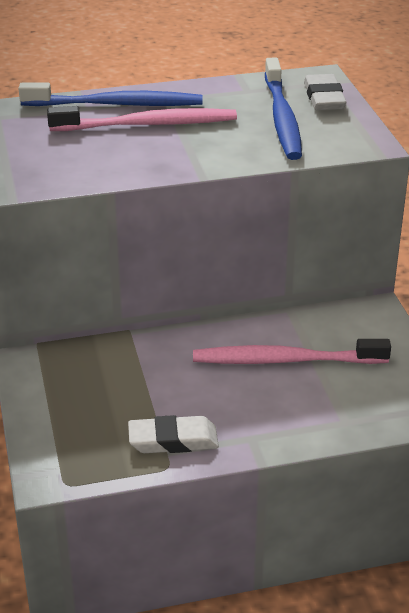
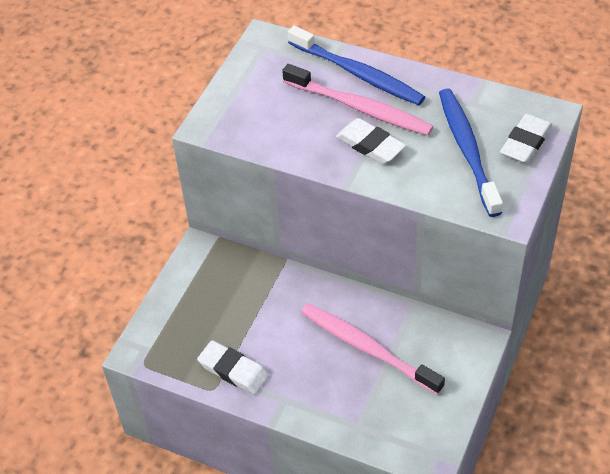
camera: 40 degrees right, 15 degrees up
blue toothbrush [265,58,302,160] -> blue toothbrush turned 135 degrees clockwise [439,88,503,217]
none -> white eraser [336,118,406,164]

